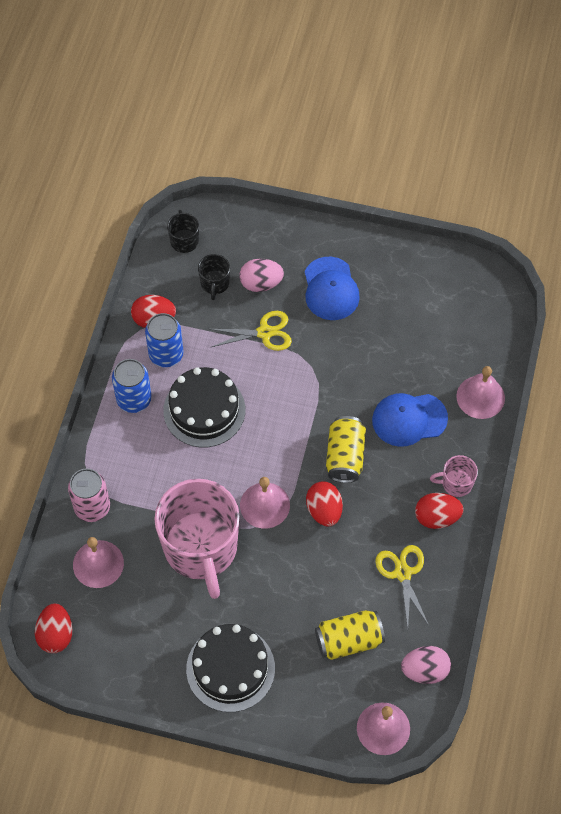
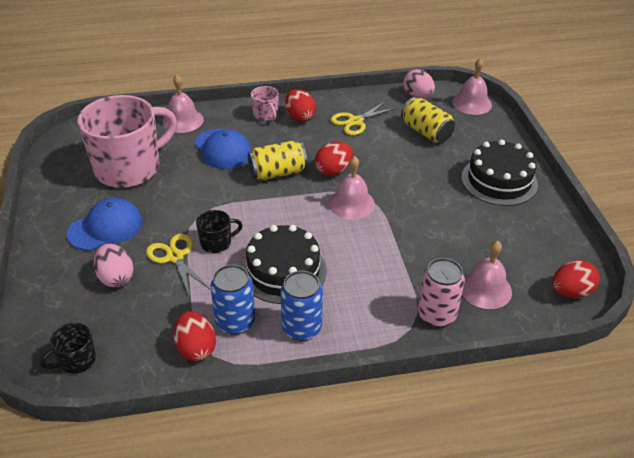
camera: 115 degrees left, 20 degrees down
pink mug [154,479,240,599] -> pink mug moved to [77,95,177,188]
black mug [198,254,230,300] -> black mug moved to [196,210,243,253]

